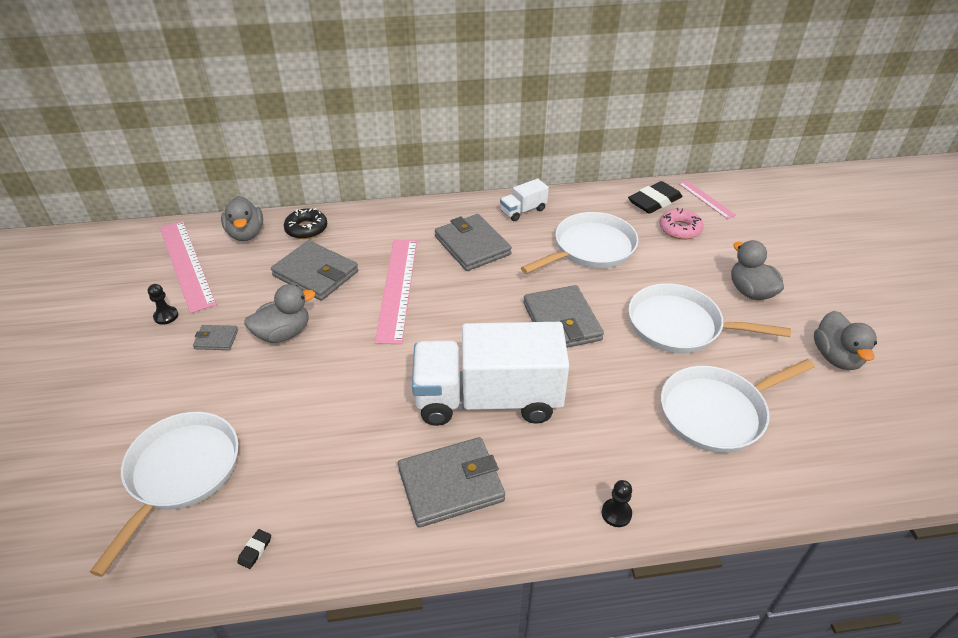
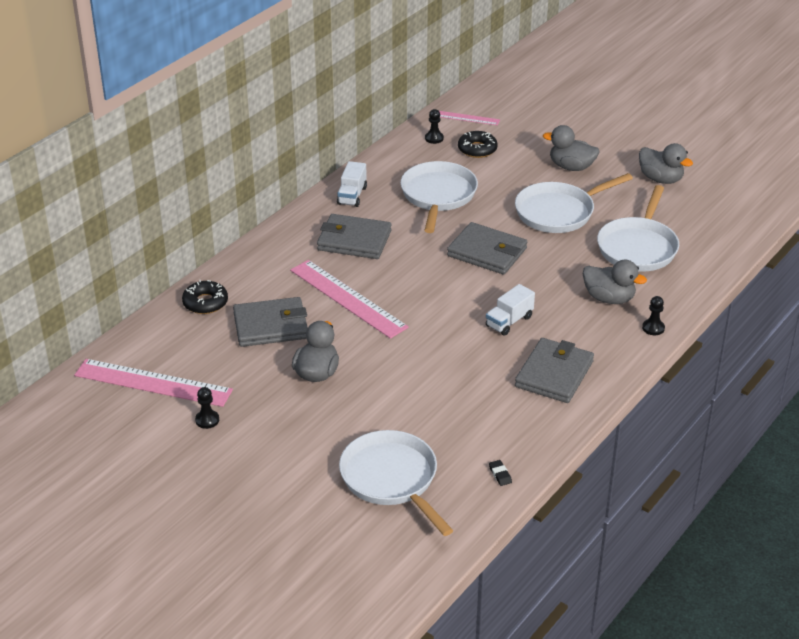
camera: 45 degrees left, 5 degrees down
grey wallet [193,325,238,350] -> none
grey duck [221,196,263,241] -> grey duck moved to [583,260,647,304]
white truck [412,322,569,426] -> white truck [486,284,535,336], size x0.43
black eraser [628,181,682,214] -> black pawn [425,109,444,144]
pink donut [660,208,704,240] -> black donut [458,131,498,158]

